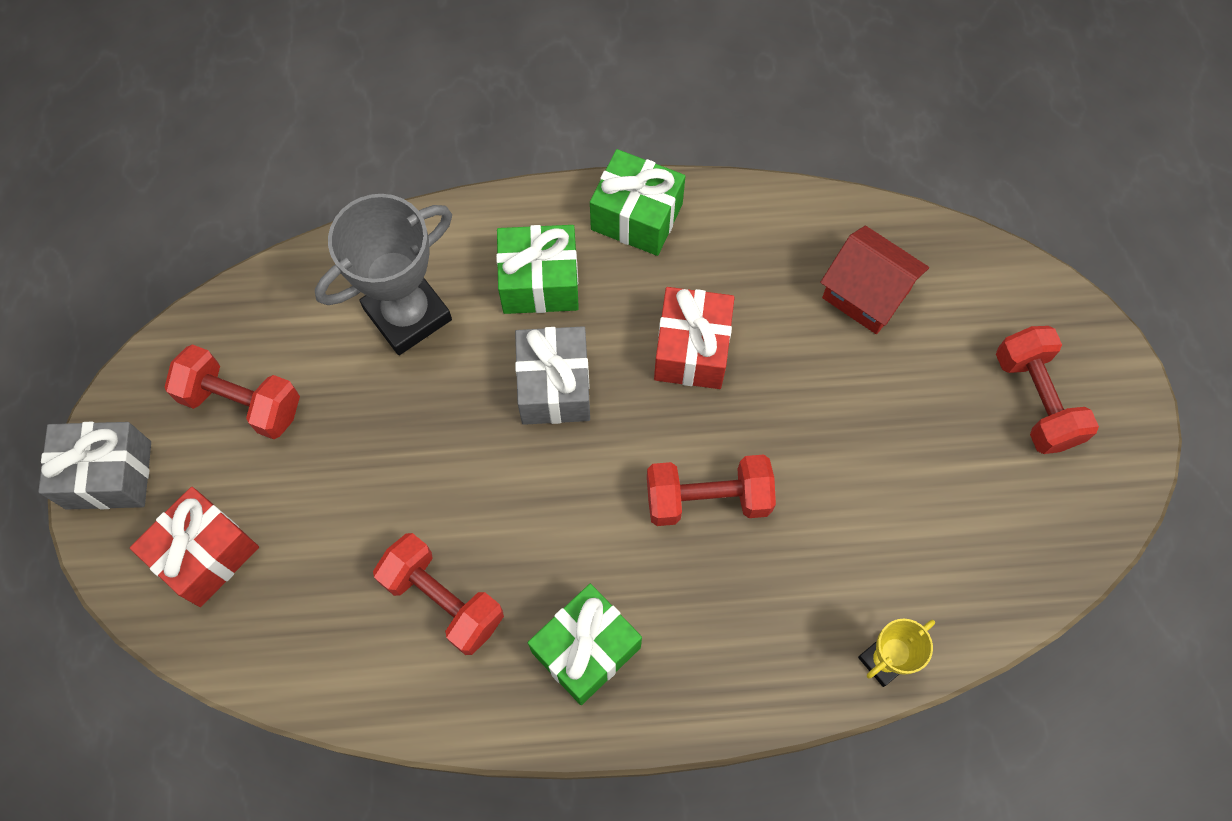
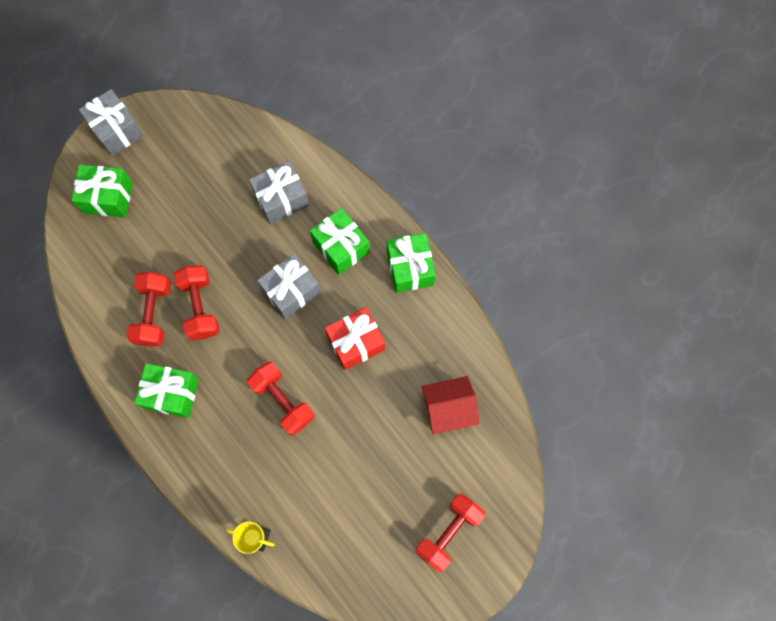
camera: 55 degrees right, 5 degrees up
red gift [130,487,259,607] -> green gift [72,165,133,217]
red dumbbell [165,344,300,439] -> red dumbbell moved to [173,265,220,340]
grey trophy [315,194,452,355] -> grey gift [249,161,309,224]
red house [820,226,929,334] -> red house turned 75 degrees clockwise [422,376,479,434]

